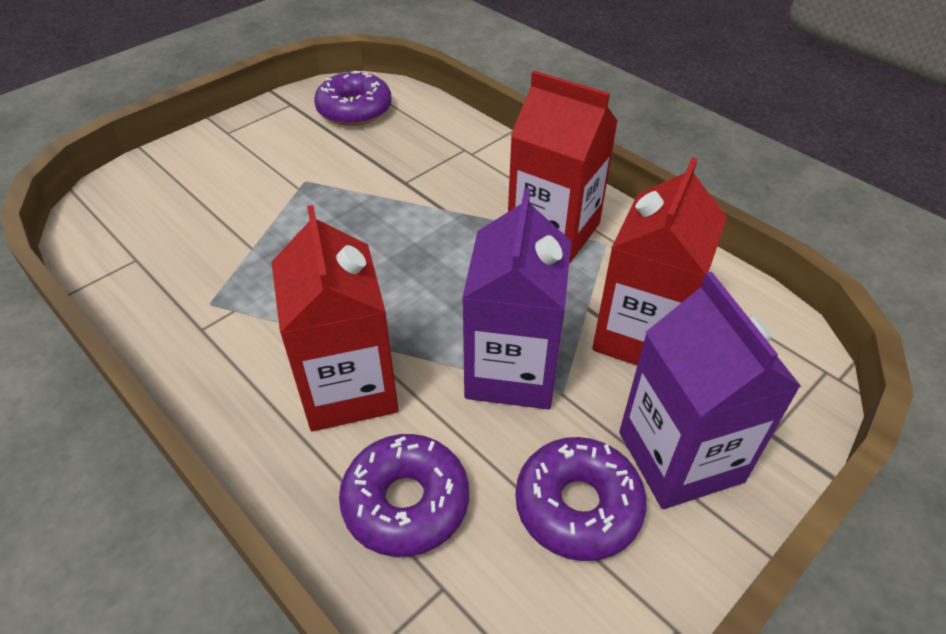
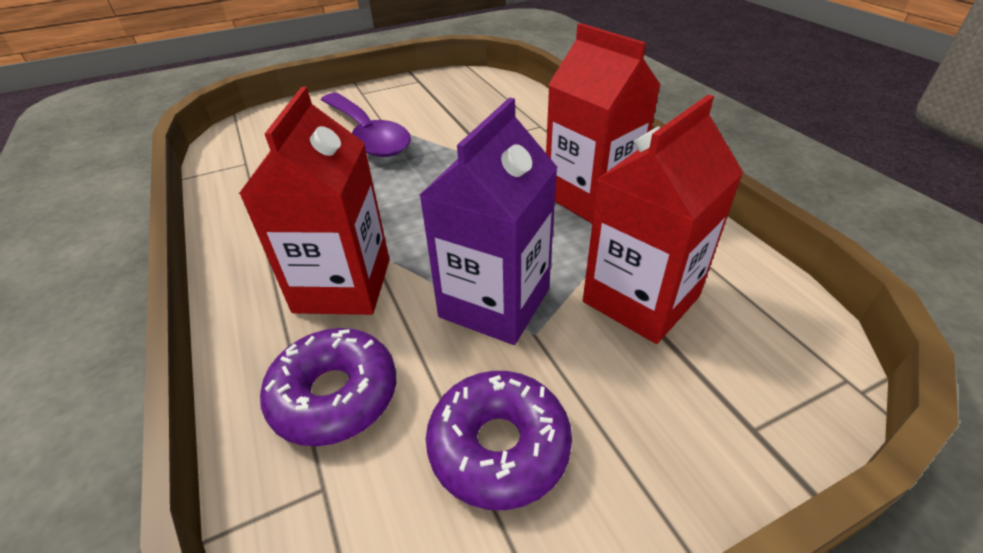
camera: 20 degrees right, 5 degrees down
purple donut [314,71,392,126] -> none
purple carton [619,271,801,509] -> none
none -> purple spoon [321,93,411,157]

